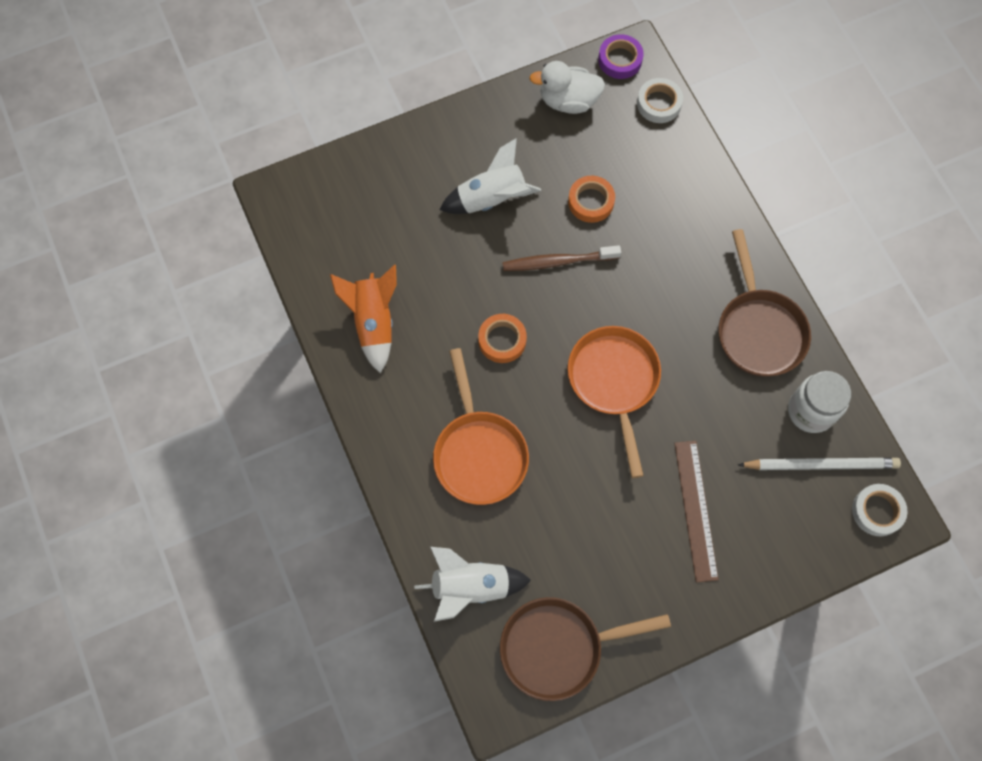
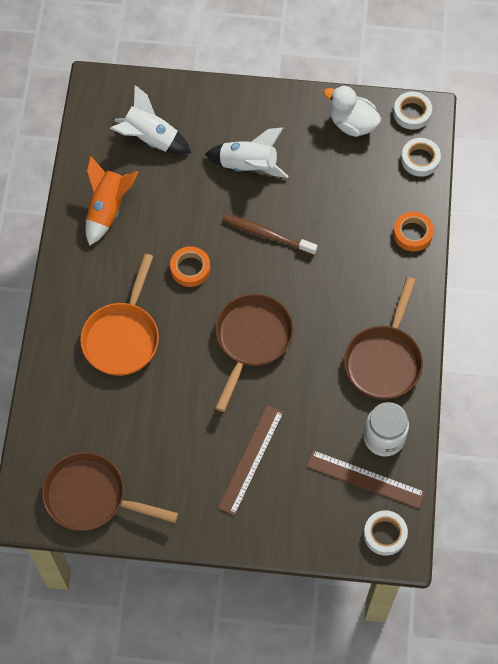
camera: 30 degrees right, 5 degrees down
white rocket [414,547,531,622] -> white rocket moved to [110,85,191,154]
orange tape [568,176,615,223] -> orange tape moved to [393,211,434,252]
orange pan [568,326,661,478] -> brown pan [215,294,294,412]
purple tape [598,34,644,79] -> white tape [393,92,432,130]
white pencil [738,458,901,470] -> brown ruler [306,450,425,509]

